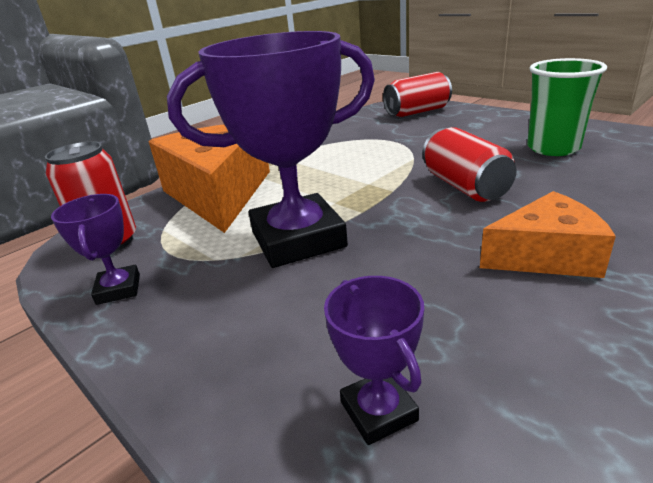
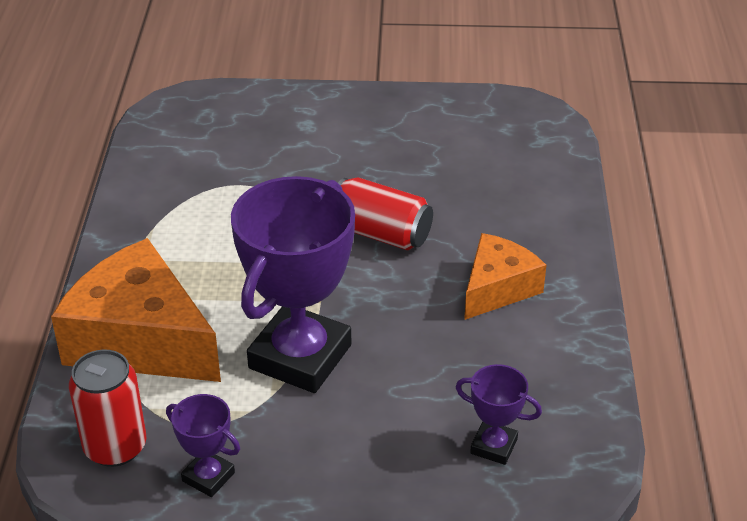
camera: 45 degrees left, 10 degrees up
red can [383,72,452,117] -> none
green cup [527,58,607,156] -> none

